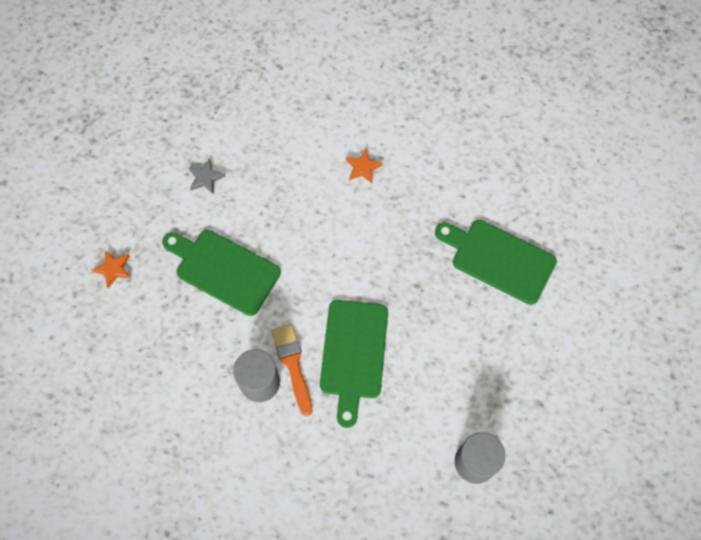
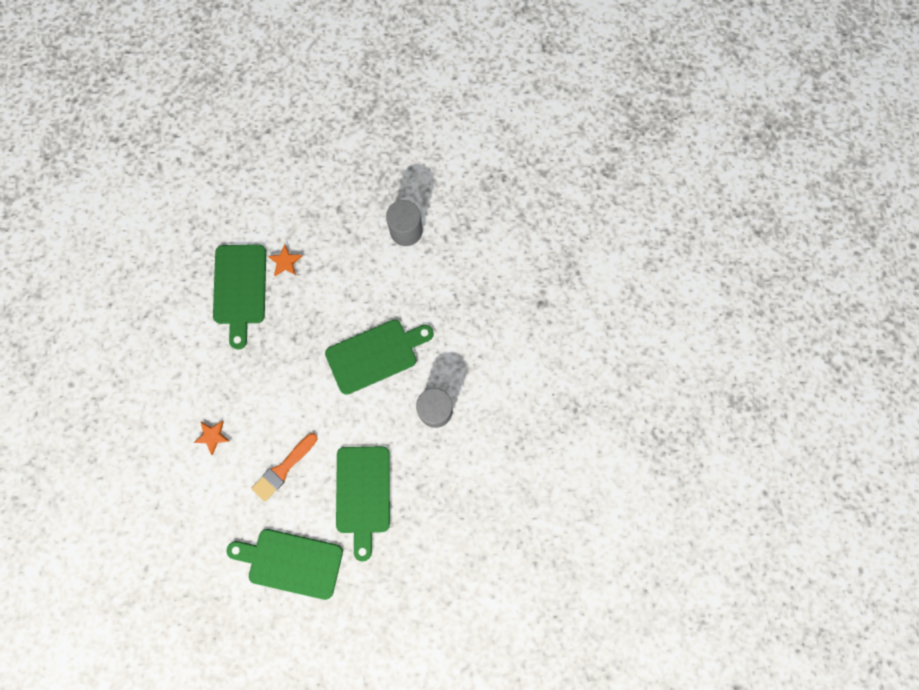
camera: 120 degrees left, 10 degrees up
orange star [92,250,131,288] -> orange star moved to [268,244,302,276]
grey star [188,159,226,194] -> green cutting board [227,529,343,600]
orange brush [272,324,312,416] -> orange brush moved to [251,433,318,501]

